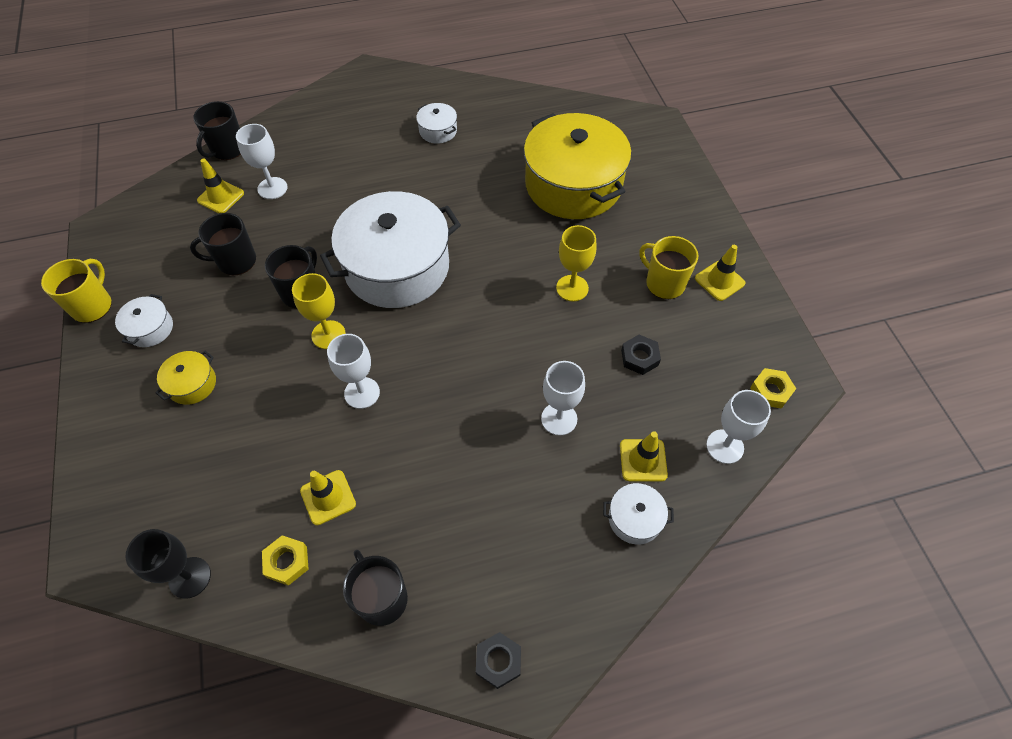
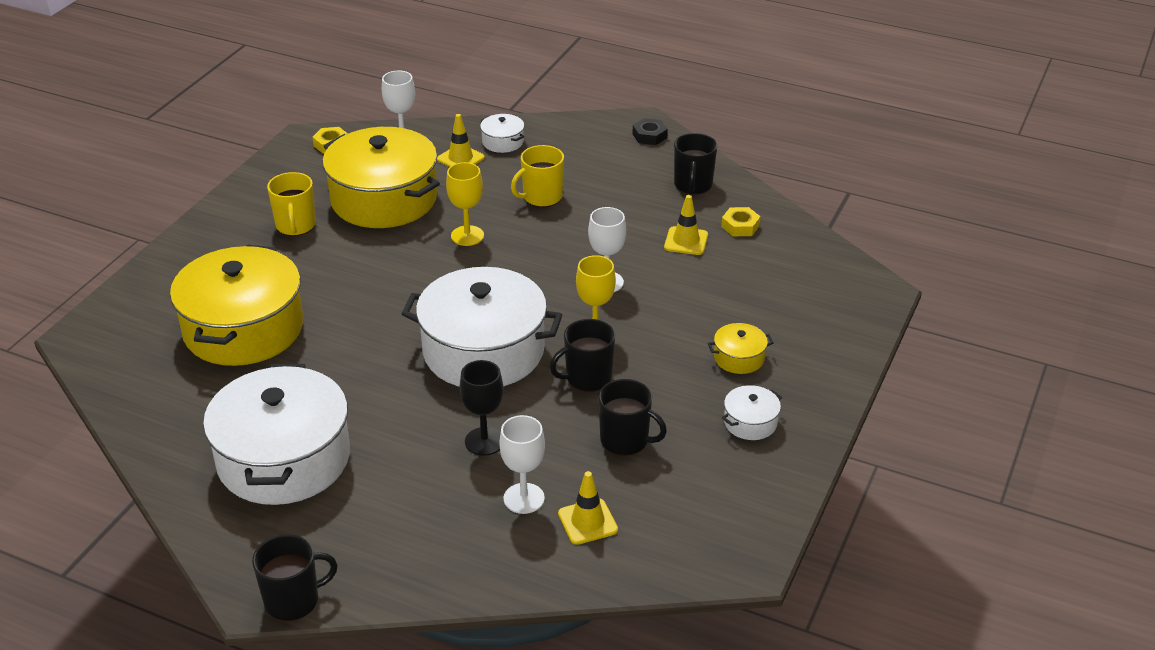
camera: 140 degrees left, 20 degrees down
yellow mug [41,259,112,323] -> yellow mug moved to [511,145,564,207]
black goblet [125,529,211,599] -> black goblet moved to [460,360,503,456]
black mug [193,101,241,160] -> black mug moved to [252,534,338,621]
white pot [416,103,457,144] -> white pot [203,364,350,505], size x2.42
white goblet [541,361,585,436] -> none
yellow goblet [556,225,597,302] -> yellow goblet moved to [446,162,484,246]
black nut [621,335,661,375] -> yellow pot [322,127,440,228]
yellow traffic cone [695,245,746,301] -> none

